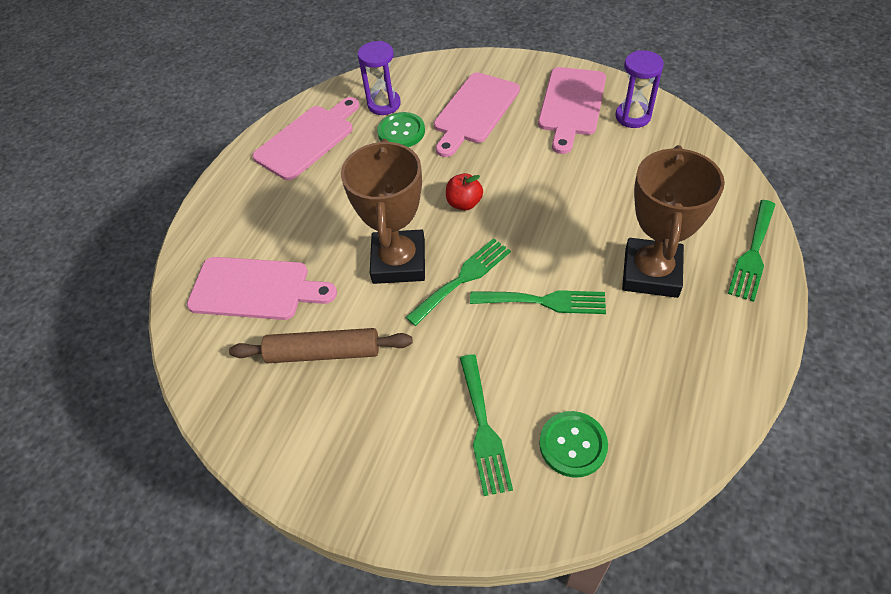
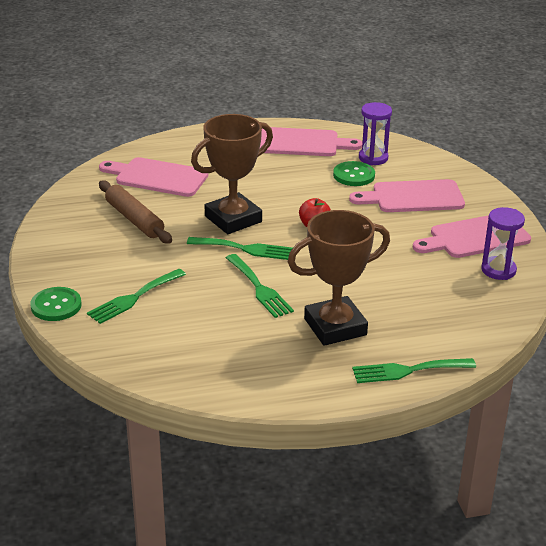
camera: 50 degrees right, 20 degrees down
pink cutting board [187,257,337,320] -> pink cutting board turned 135 degrees clockwise [99,157,208,197]
green button [539,411,608,478] -> green button moved to [31,287,82,321]

